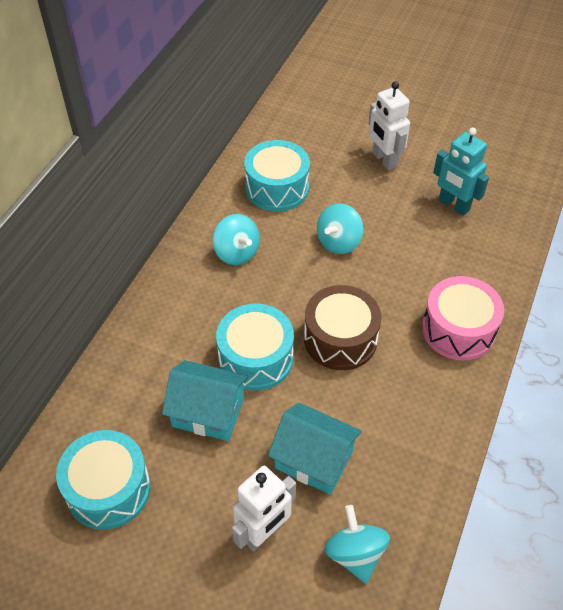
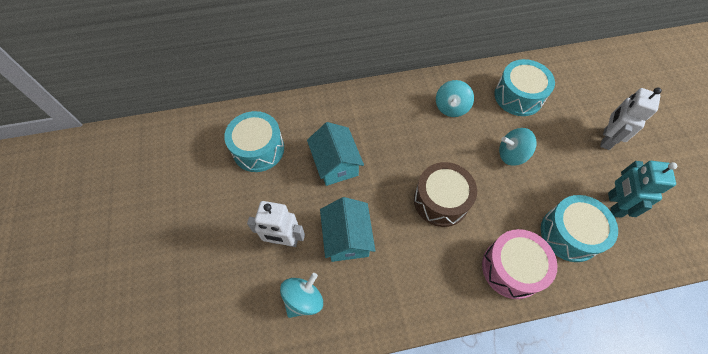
camera: 55 degrees right, 10 degrees up
turquoise drum [216,304,294,391] -> turquoise drum moved to [541,195,618,262]

